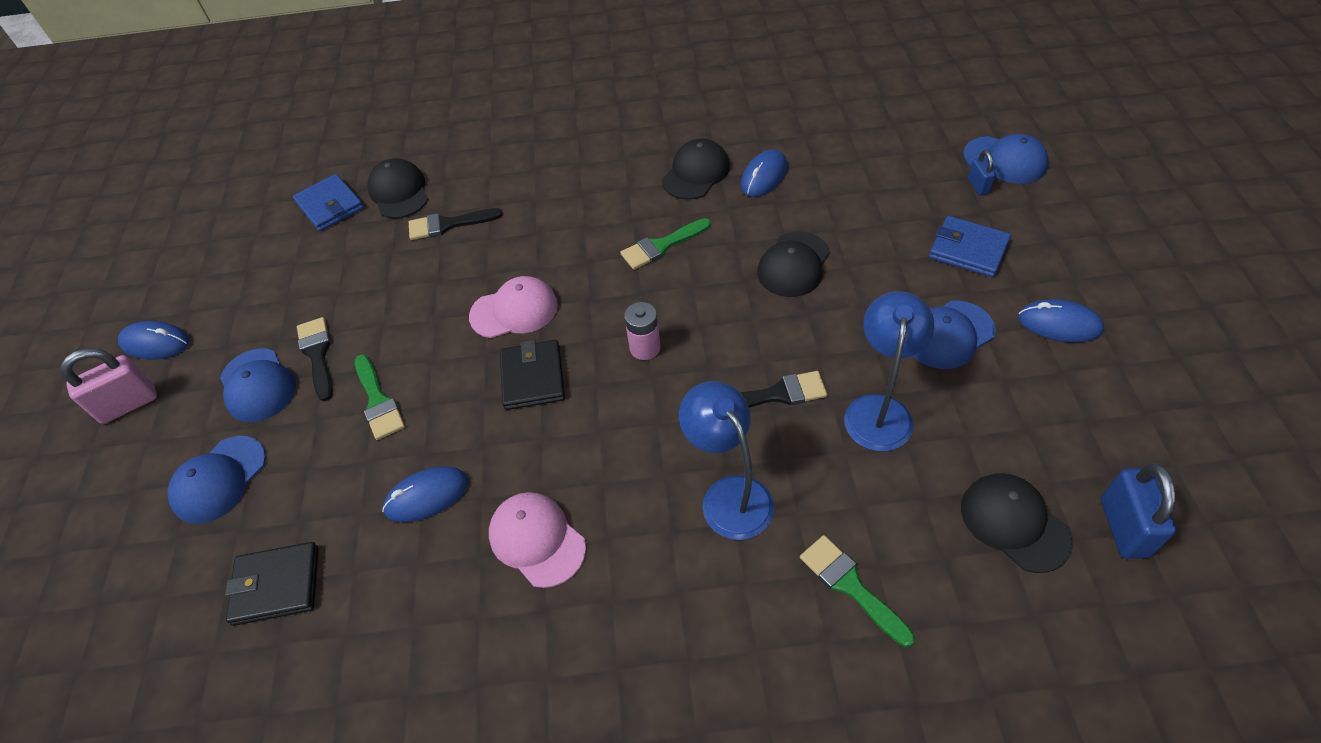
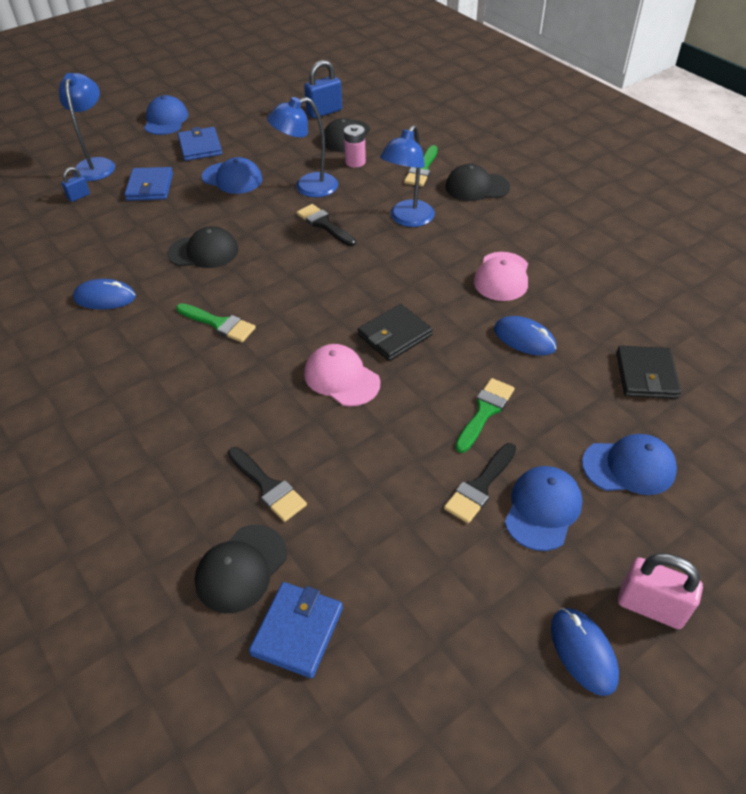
camera: 125 degrees left, 5 degrees down
black wallet [225,542,319,626] -> black wallet turned 45 degrees clockwise [616,346,681,399]
pink battery [624,302,661,360] -> pink battery moved to [344,125,366,168]
black cap [662,138,730,200] -> black cap moved to [445,164,510,201]
blue cap [963,134,1049,184] -> blue cap moved to [144,95,188,135]
blue mouse [1018,299,1104,342] -> blue wallet [178,127,222,161]
none -> blue lamp [59,73,115,181]

